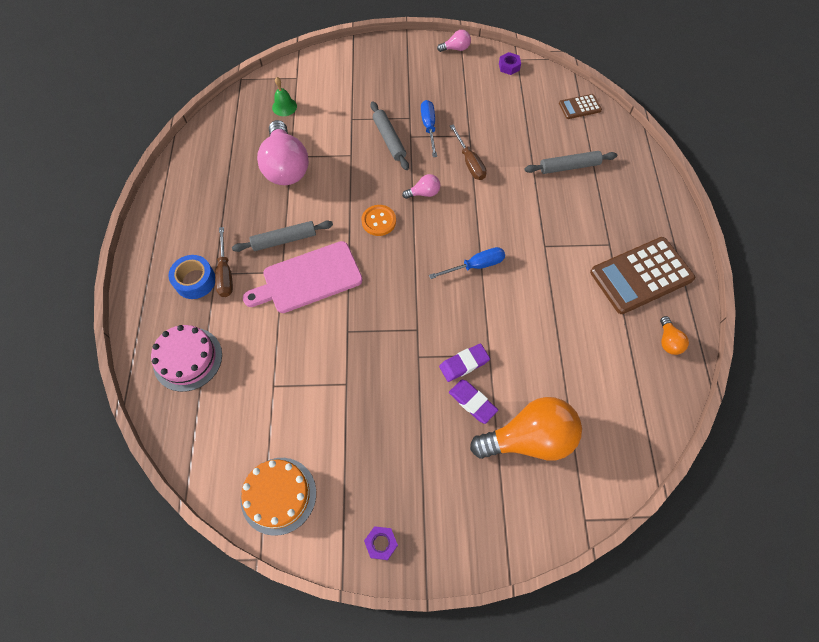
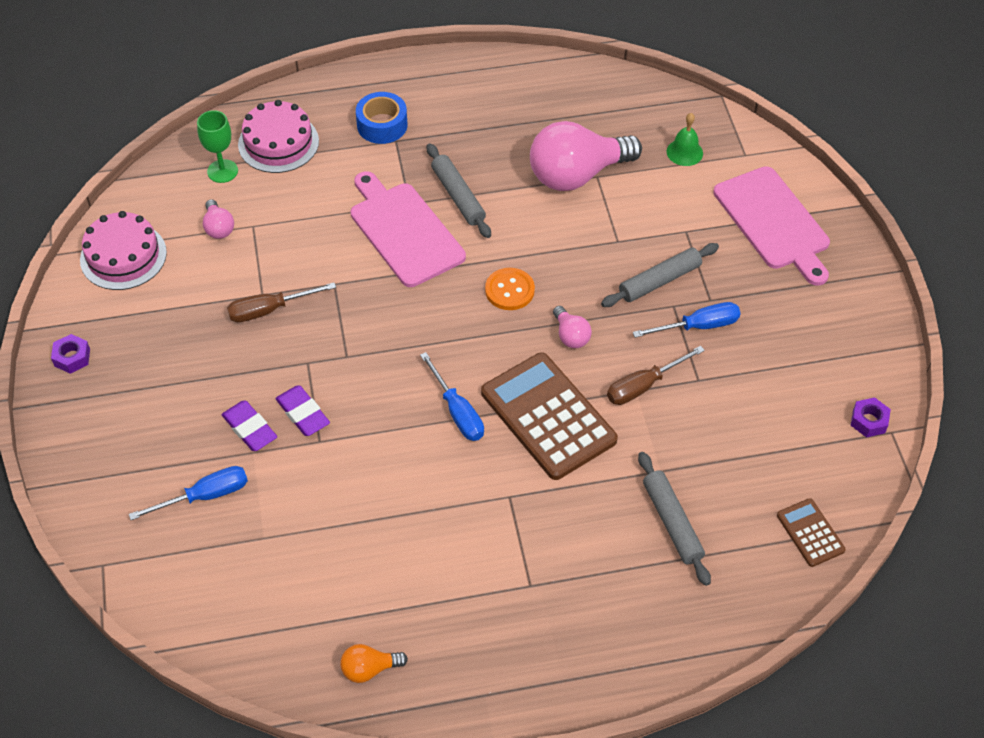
camera: 80 degrees right, 10 degrees down
brown screwdriver [215,227,233,297] -> brown screwdriver moved to [227,282,336,322]
orange cake [240,458,316,536] -> pink cake [80,211,167,290]
pink light bulb [437,30,471,52] -> pink light bulb moved to [203,199,234,239]
purple eraser [449,380,498,424] -> purple eraser turned 75 degrees counterclockwise [221,400,277,451]
orange light bulb [470,397,582,461] -> blue screwdriver [129,466,248,520]
brown calculator [590,237,695,314] -> brown calculator moved to [481,352,618,480]
none -> green goblet [197,110,238,183]
none -> pink cutting board [713,166,830,286]

